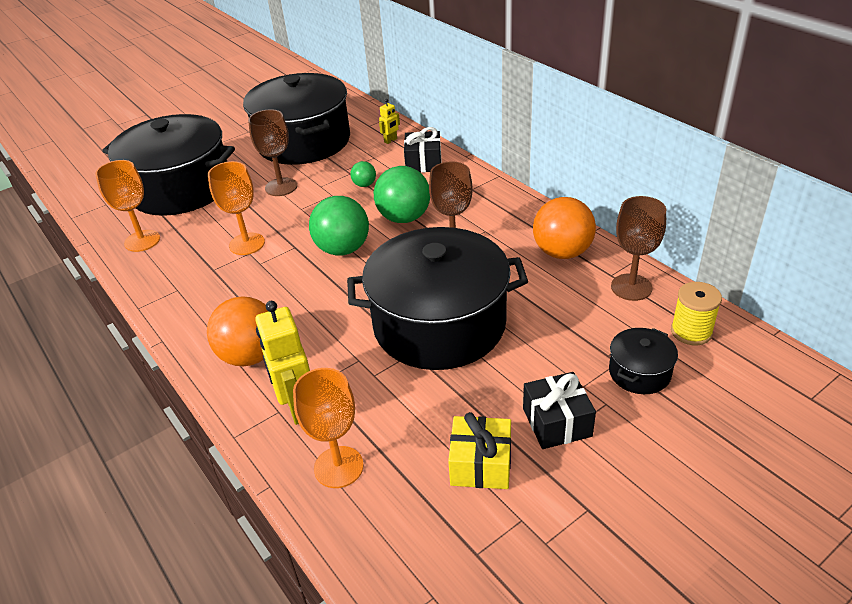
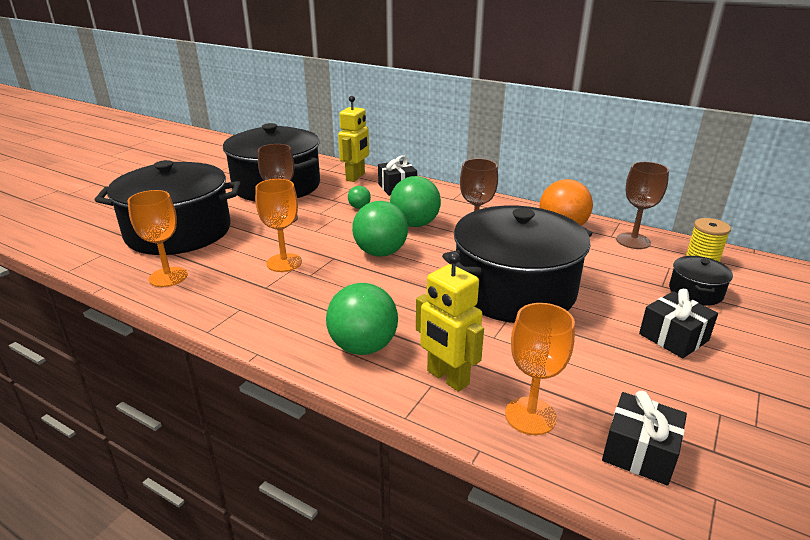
camera: 25 degrees left, 10 degrees down
orange ball [207,296,268,366] -> green ball [326,283,398,355]
yellow robot [379,99,400,144] -> yellow robot [338,96,369,182], size x2.04
yellow gift [448,412,511,489] -> none
none -> black gift [602,391,687,486]

